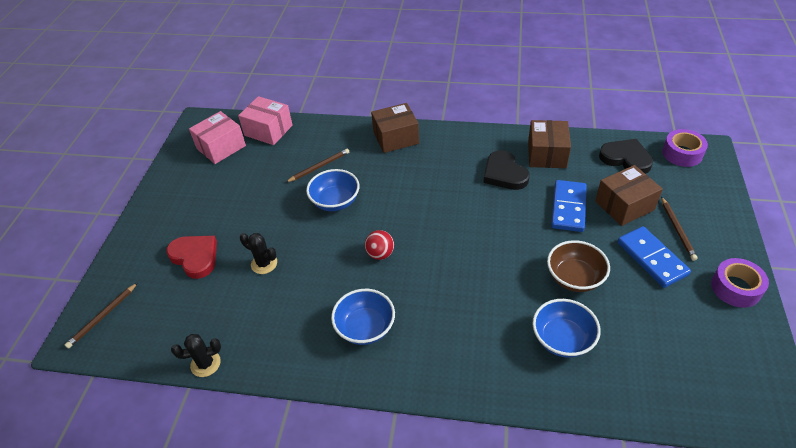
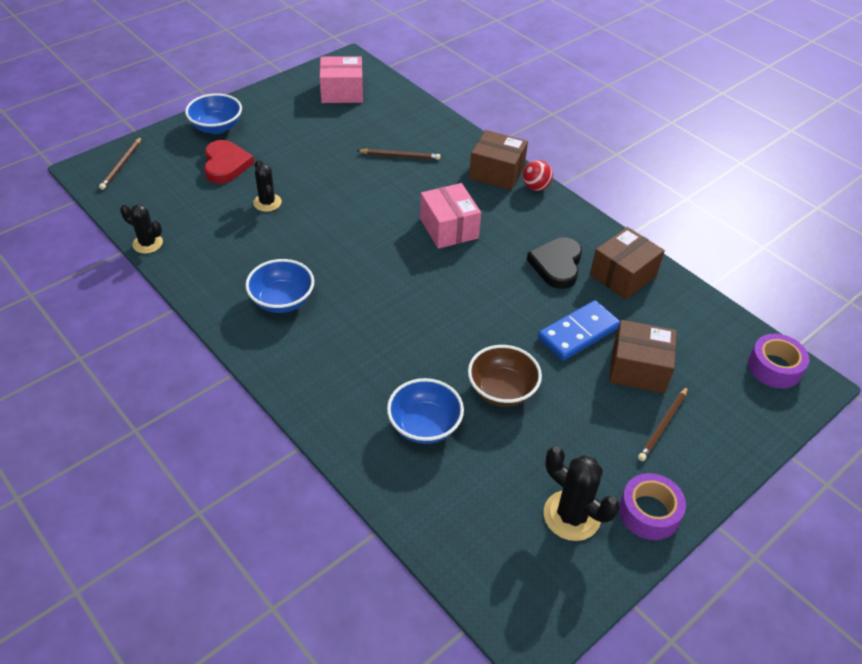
camera: 35 degrees right, 0 degrees up
brown pencil [65,282,138,349] -> brown pencil turned 60 degrees counterclockwise [99,137,142,190]
pink box [238,96,293,145] -> pink box moved to [420,183,481,249]
blue bowl [306,169,360,211] -> blue bowl moved to [185,93,242,134]
red ball [365,230,394,260] -> red ball moved to [523,160,553,191]
black heart [599,139,653,174] -> none
blue domino [617,226,691,288] -> none
none -> black cactus [544,446,620,541]

